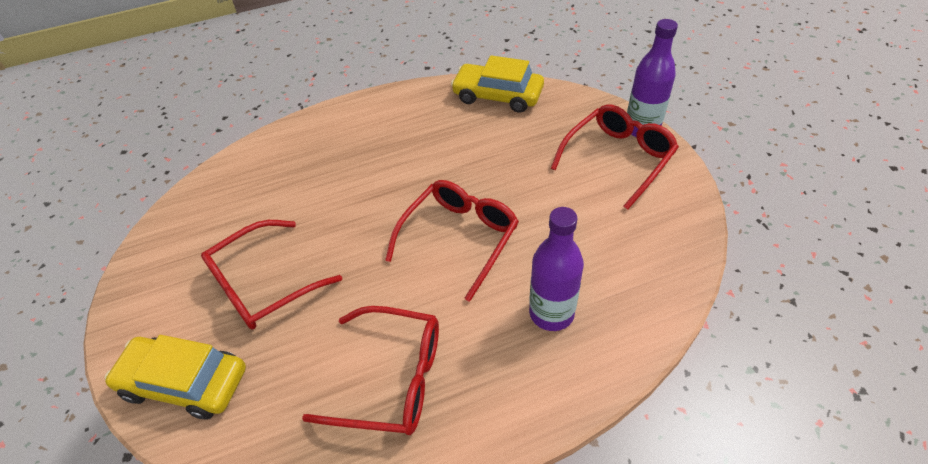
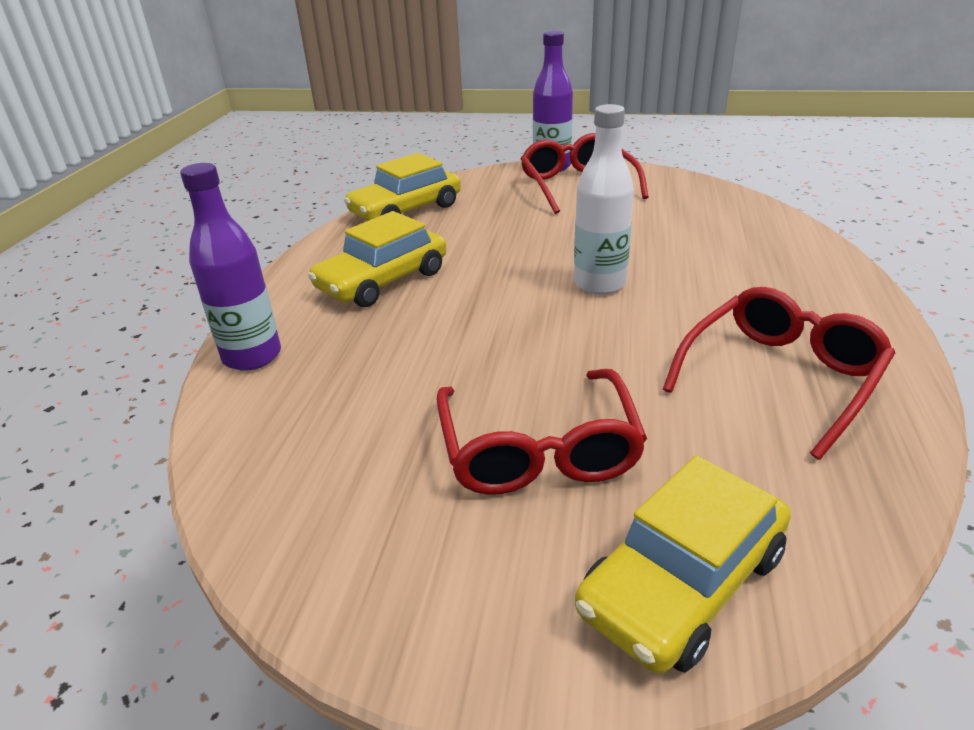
camera: 60 degrees left, 15 degrees down
red glasses [385,180,519,302] -> white bottle [574,104,634,294]
purple bottle [529,207,584,331] -> purple bottle moved to [180,163,281,371]
none -> yellow car [308,211,447,307]

